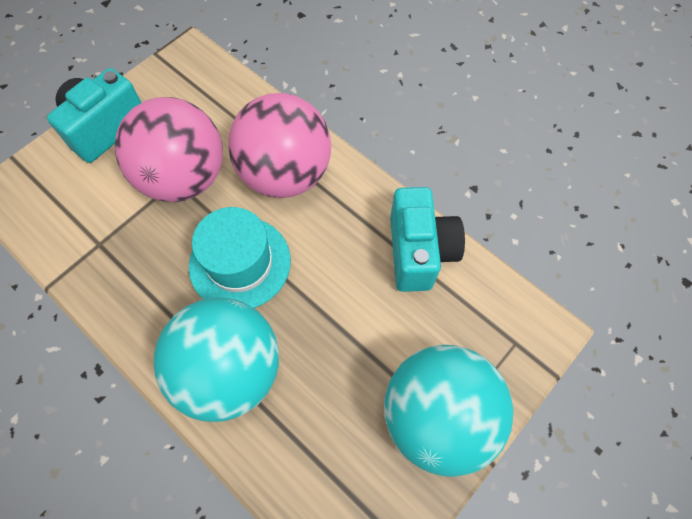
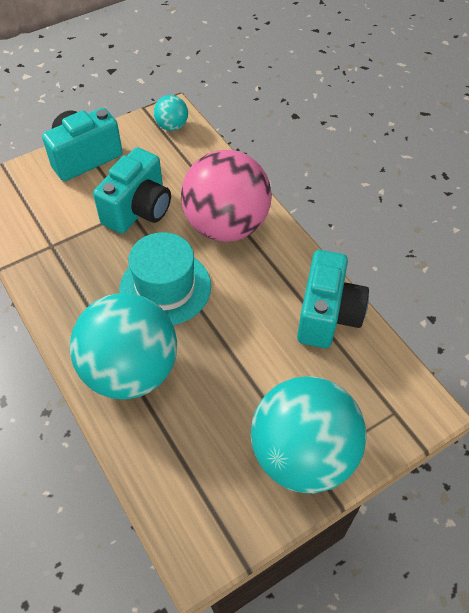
camera: 15 degrees right, 10 degrees down
pink ball [114,97,223,202] -> turquoise camera [93,147,171,234]
none -> turquoise ball [154,95,188,131]

